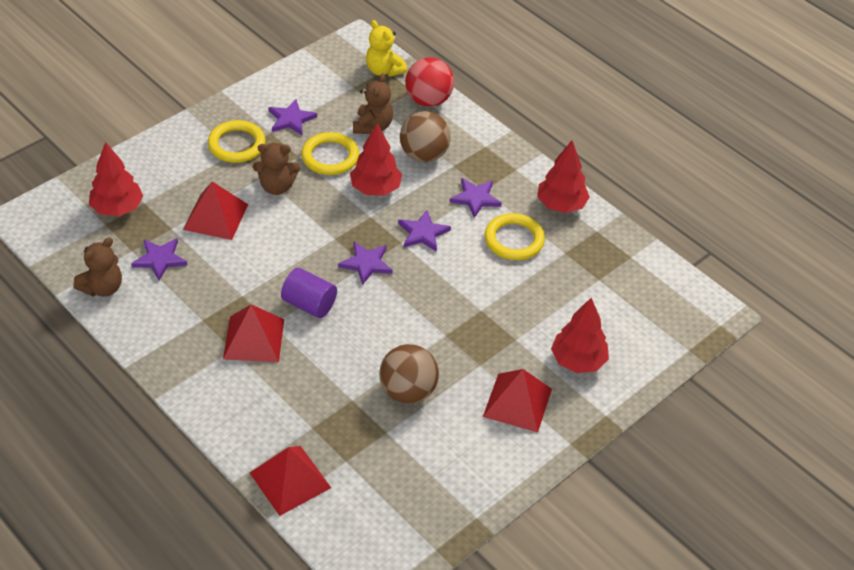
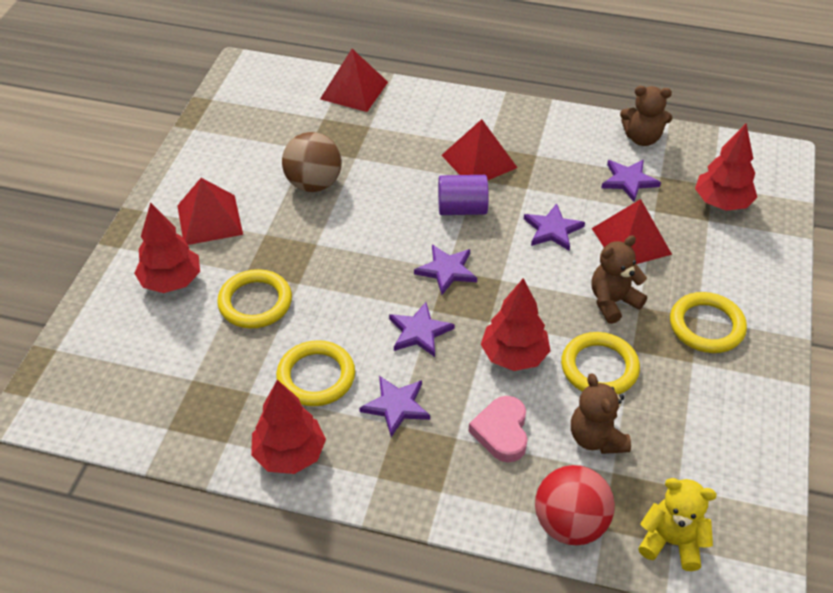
camera: 150 degrees right, 0 degrees up
brown teddy bear [73,237,122,297] -> brown teddy bear turned 90 degrees counterclockwise [620,86,673,146]
purple star [268,99,317,135] -> purple star moved to [524,203,585,251]
brown ball [400,111,450,162] -> pink heart [469,396,527,462]
none -> yellow ring [217,269,292,328]

